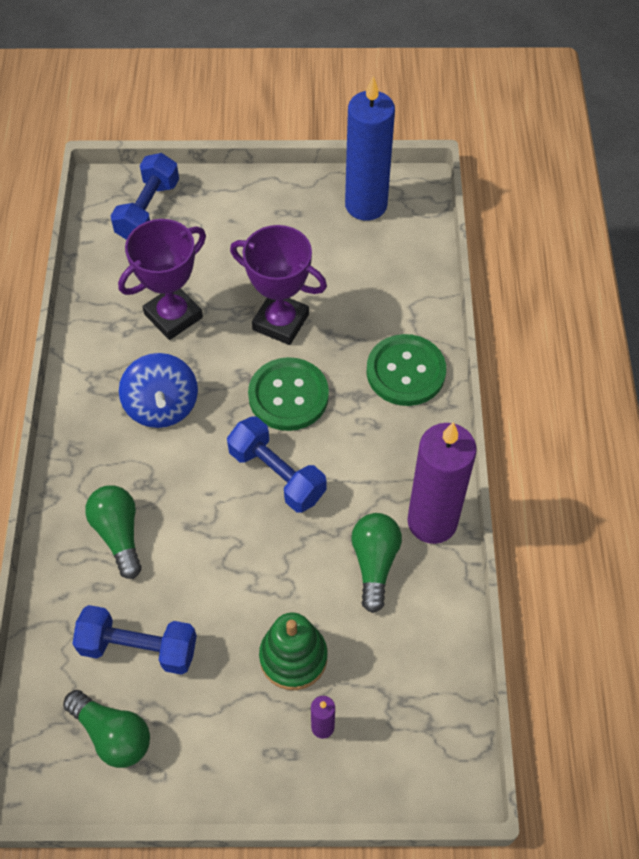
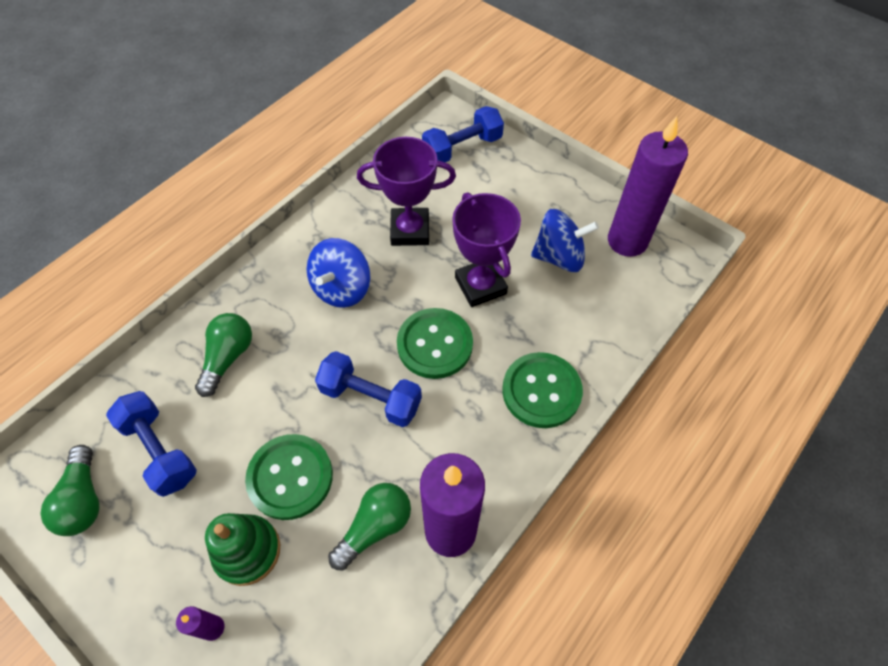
camera: 40 degrees right, 0 degrees up
blue dumbbell [227,416,326,513] -> blue dumbbell turned 60 degrees counterclockwise [315,351,422,427]
blue candle [345,76,395,221] -> purple candle [608,116,688,257]
none -> green button [245,434,333,520]
none -> blue spinning top [531,209,599,272]

